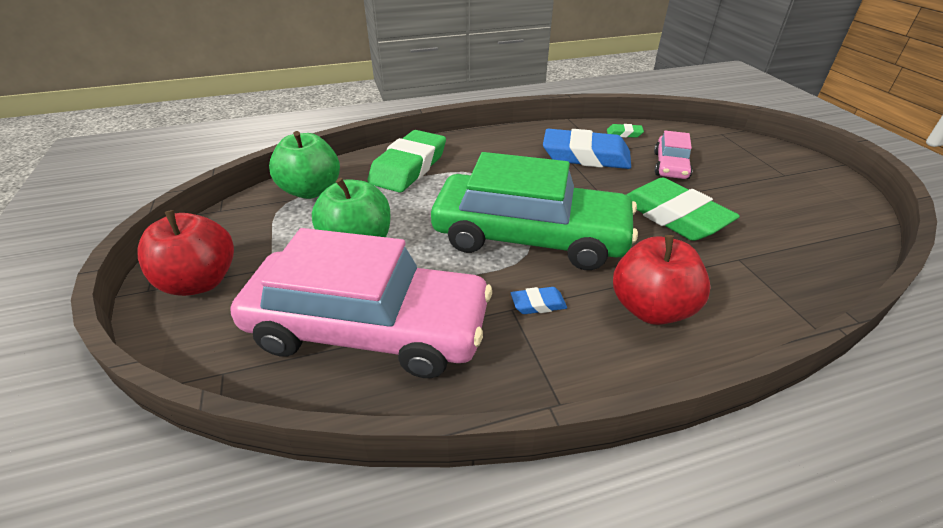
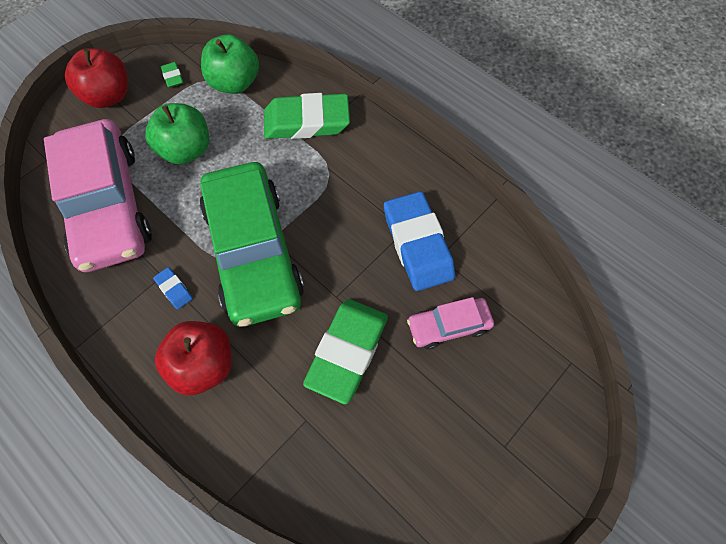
camera: 60 degrees right, 25 degrees up
green eraser [607,124,644,138] -> green eraser moved to [161,62,184,88]

